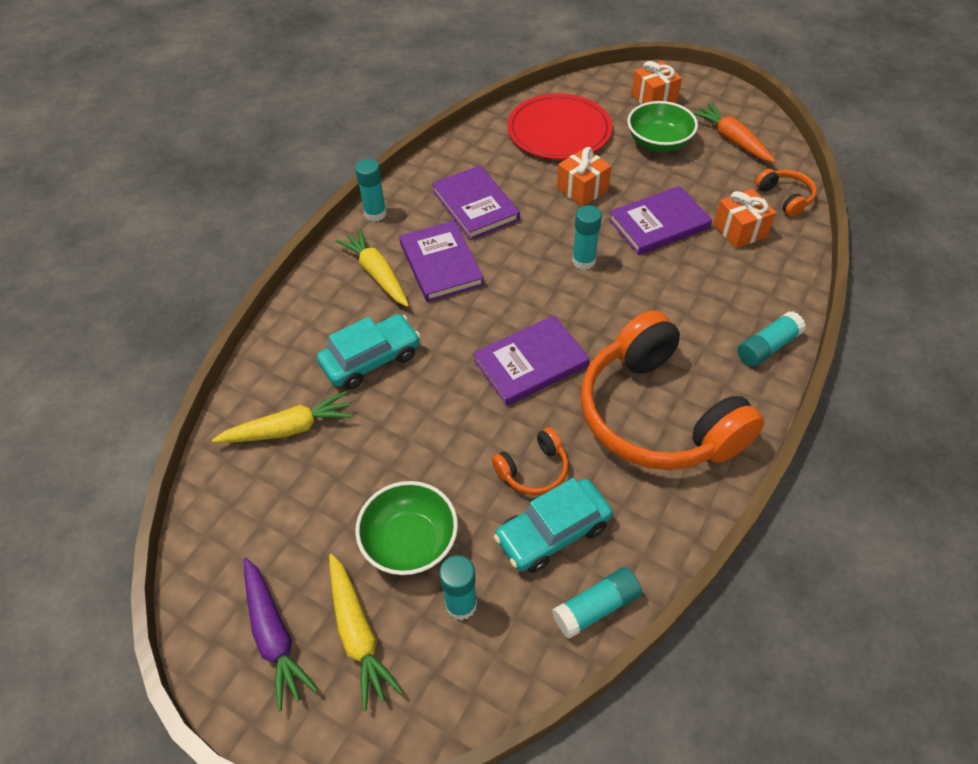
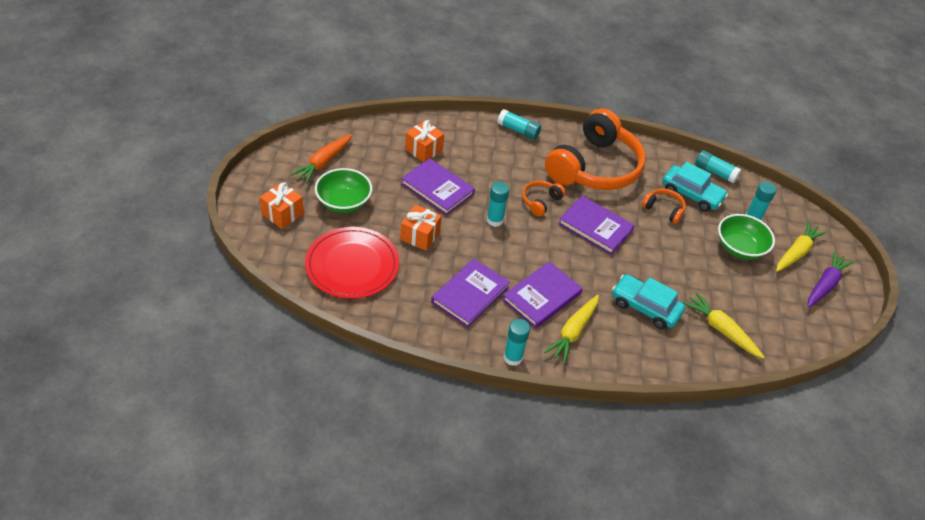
camera: 120 degrees left, 5 degrees down
orange headphones [756,169,817,217] -> orange headphones moved to [522,180,566,216]

